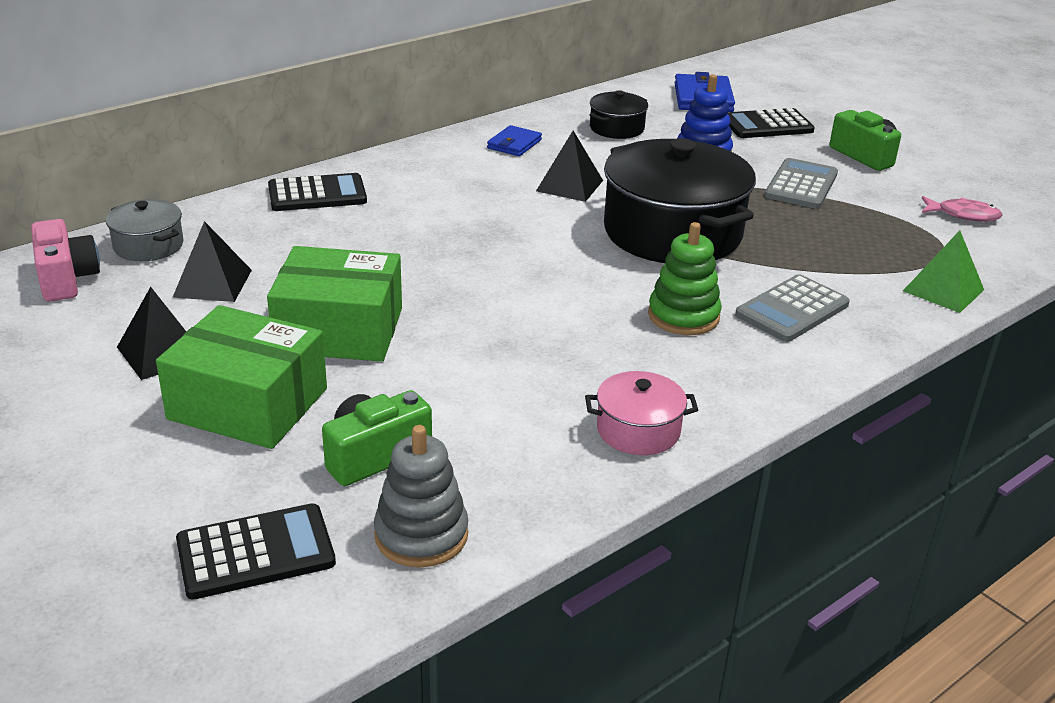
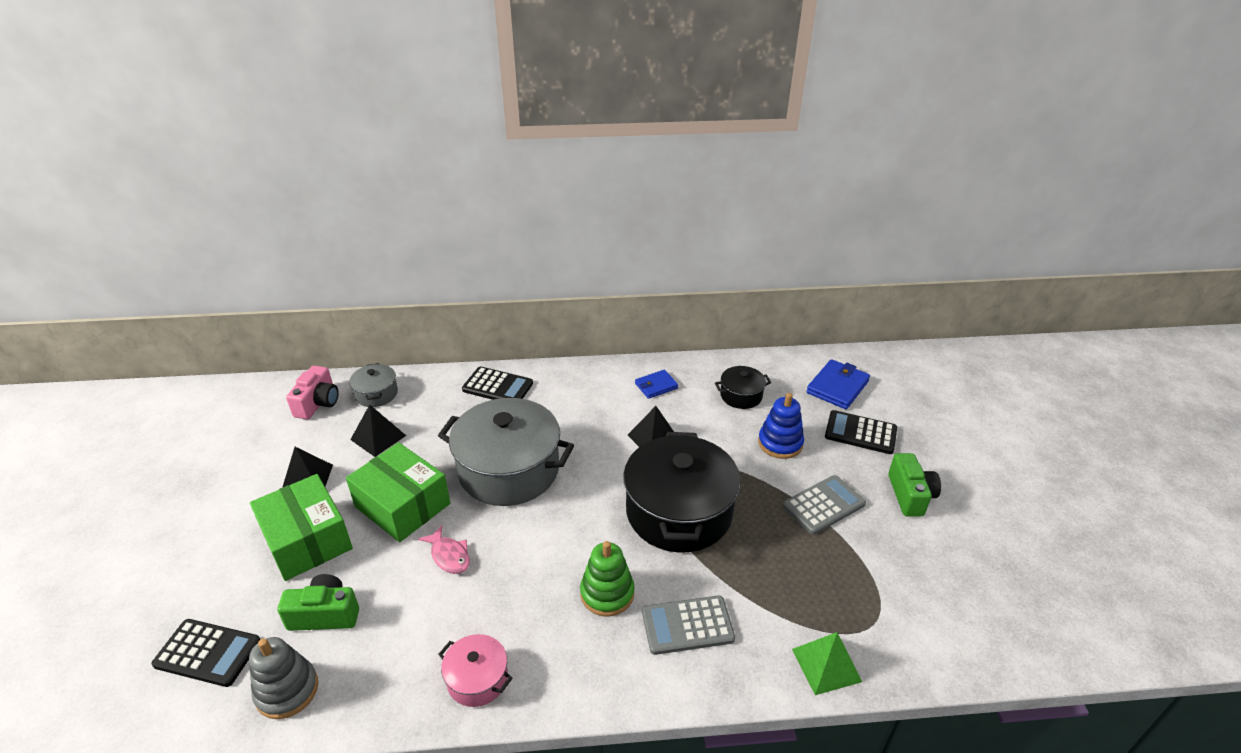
camera: 35 degrees right, 5 degrees up
pink fish [922,196,1003,222] -> pink fish moved to [418,525,470,574]
none -> grey pot [438,398,574,506]

